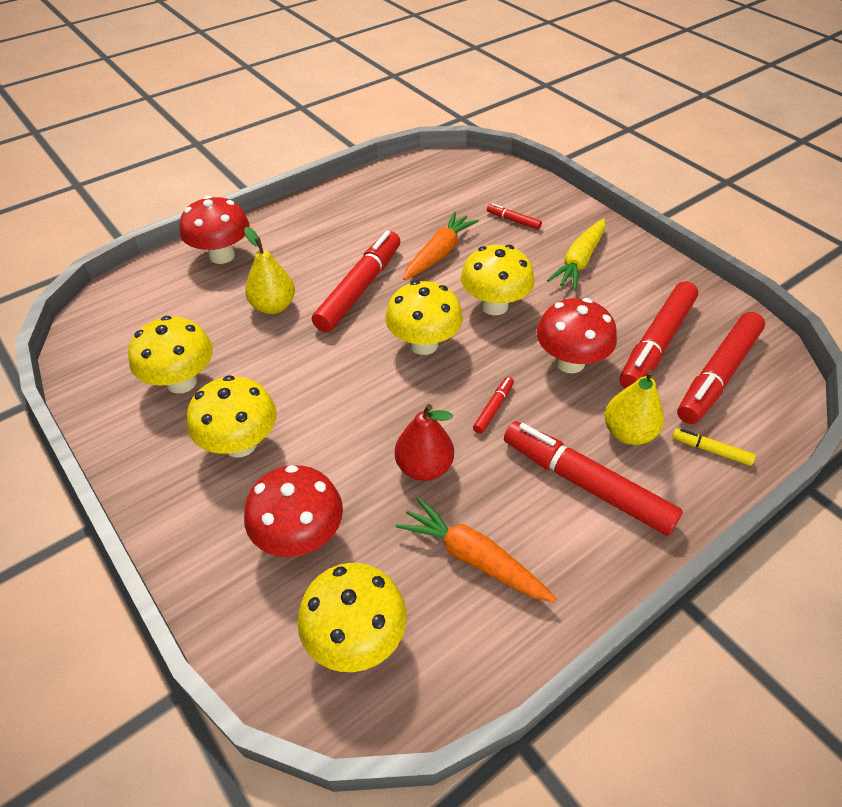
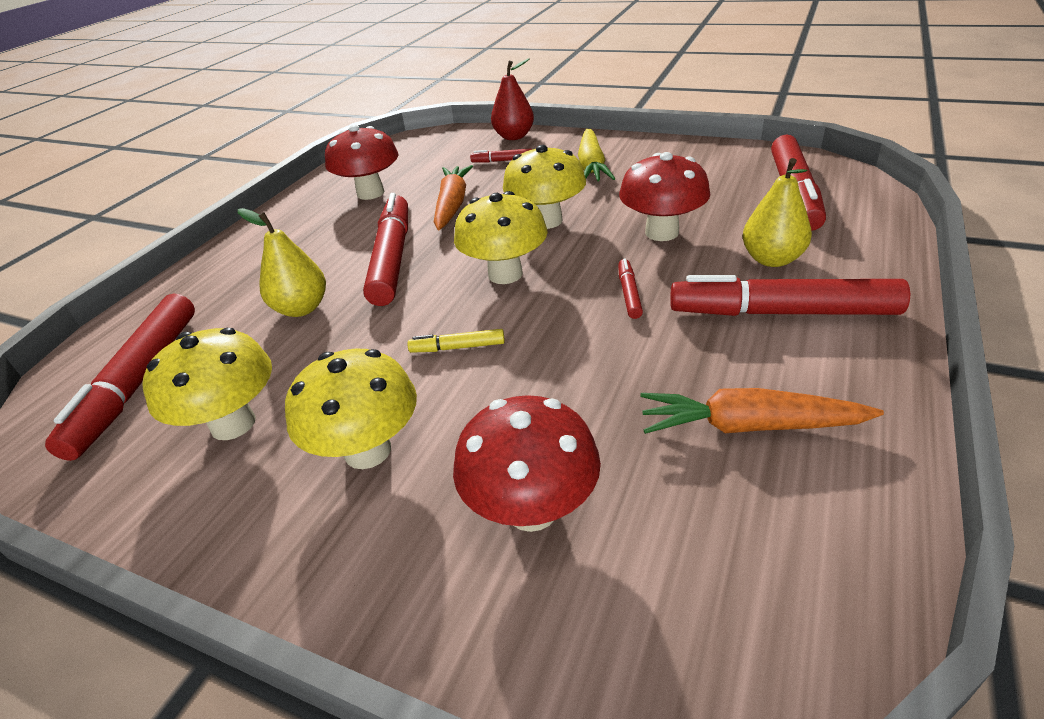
camera: 25 degrees left, 10 degrees down
red mushroom [180,196,249,264] -> red mushroom moved to [325,125,399,200]
yellow mushroom [297,563,407,672] -> none
red pear [395,404,454,481] -> red pear moved to [491,58,534,140]
red marker [620,281,698,388] -> red marker moved to [45,294,195,461]
yellow marker [672,428,756,466] -> yellow marker moved to [407,329,505,353]

